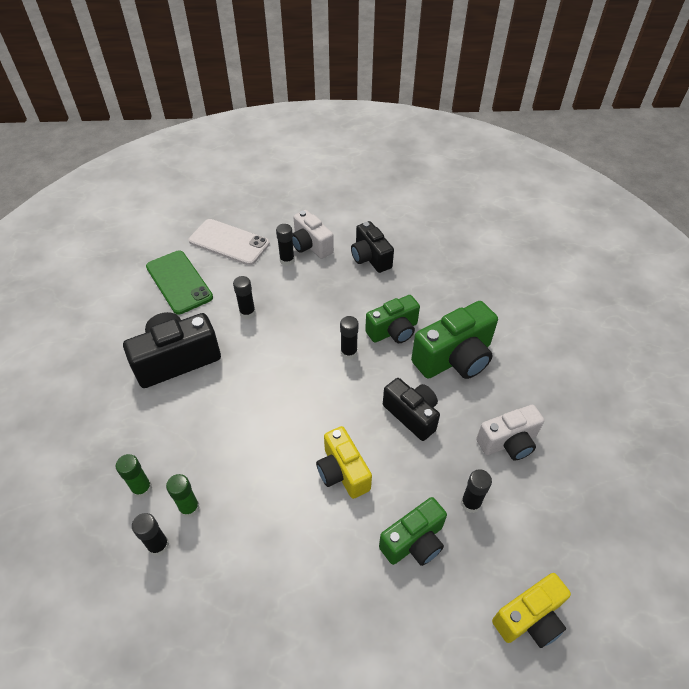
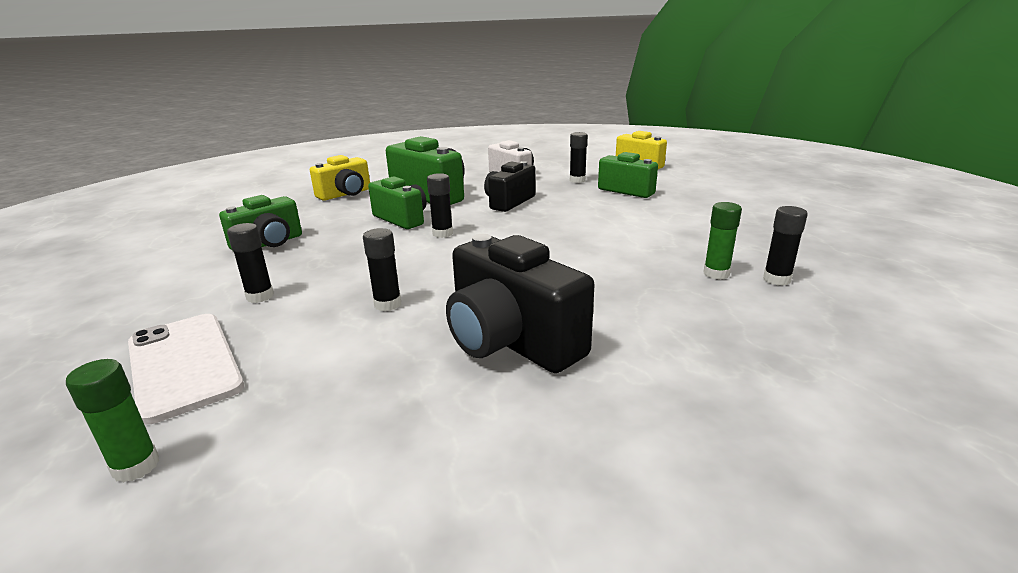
camera: 105 degrees left, 25 degrees down
green glue stick [116,454,152,498] -> green glue stick moved to [66,359,159,483]
green phone [146,250,213,315] -> none
white phone [189,219,270,265] -> white phone turned 45 degrees counterclockwise [128,314,244,424]
white camera [292,210,334,259] -> none
yellow camera [316,426,372,499] -> yellow camera moved to [310,155,370,201]
black camera [351,221,394,273] -> green camera [219,195,302,251]

